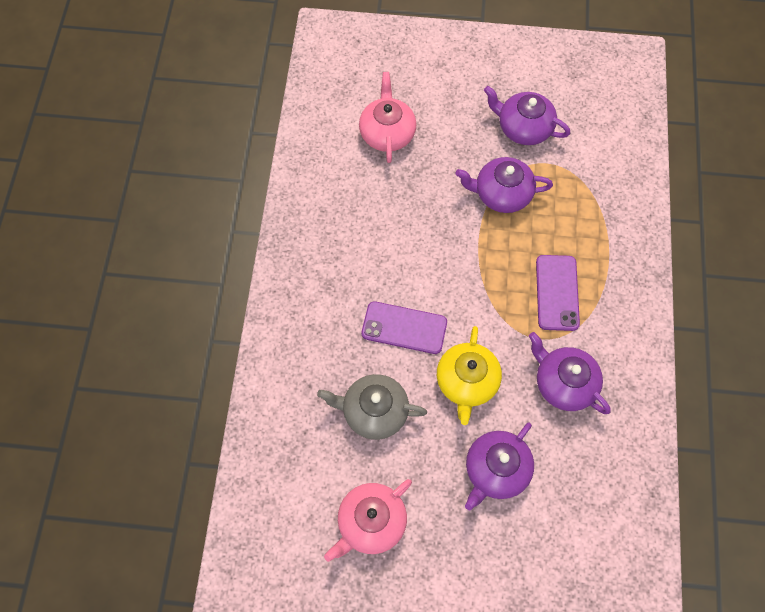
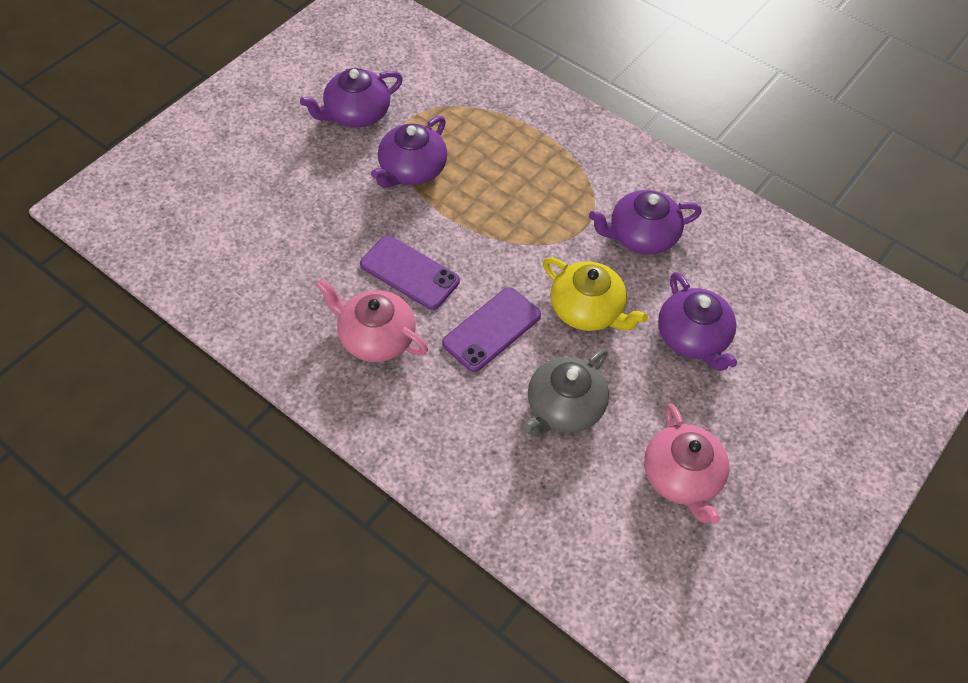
camera: 60 degrees left, 10 degrees down
pink teapot [359,72,416,163] -> pink teapot moved to [316,279,428,362]
purple phone [536,255,580,331] -> purple phone moved to [360,235,460,310]

